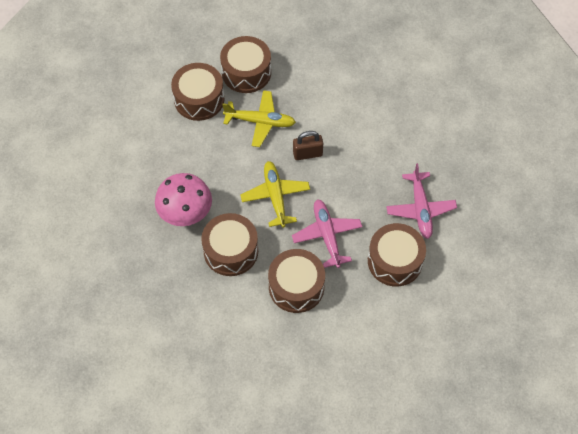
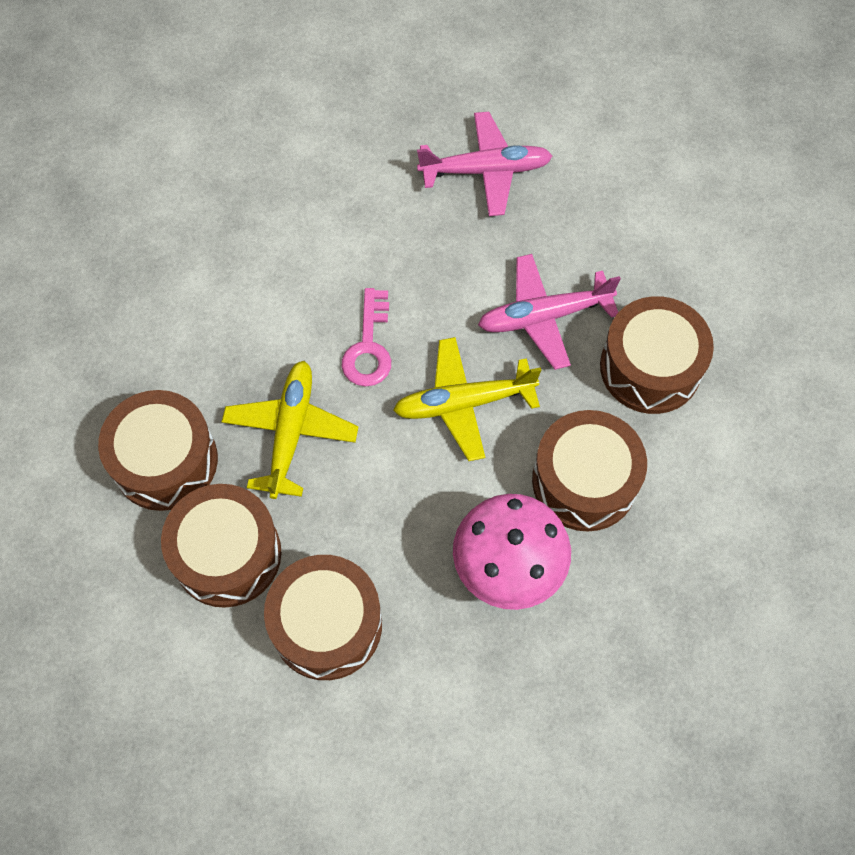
camera: 90 degrees left, 5 degrees up
brown padlock [293,131,323,160] -> pink key [341,288,391,387]
brown drum [368,223,426,287] -> brown drum moved to [264,555,382,680]

